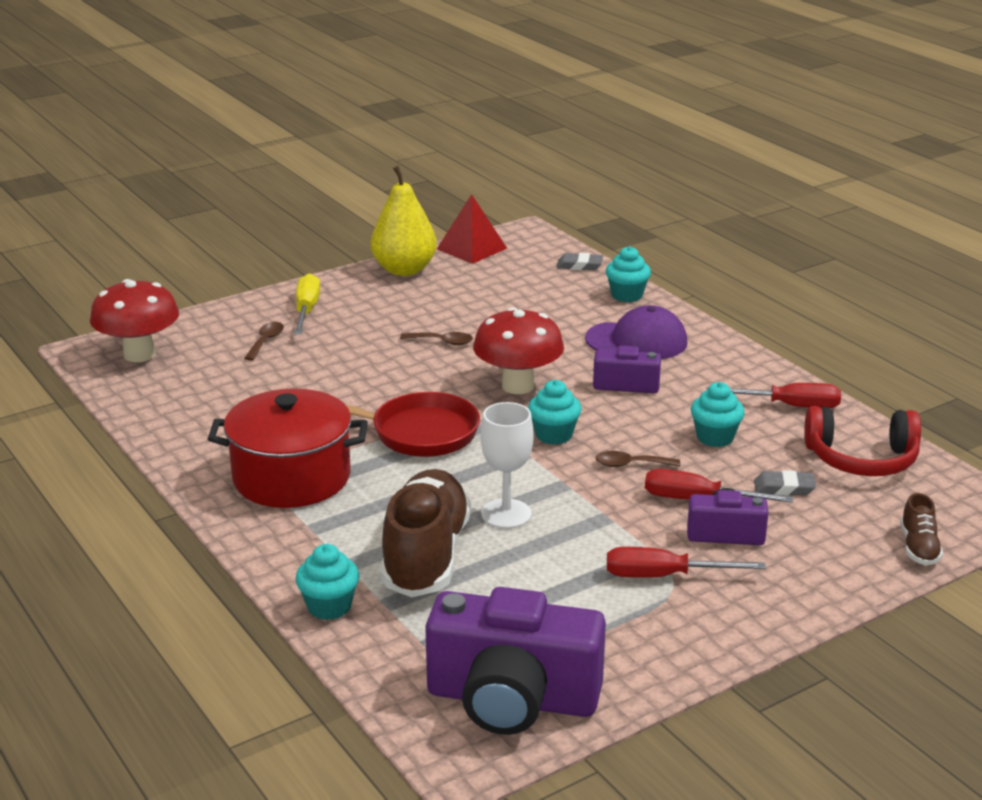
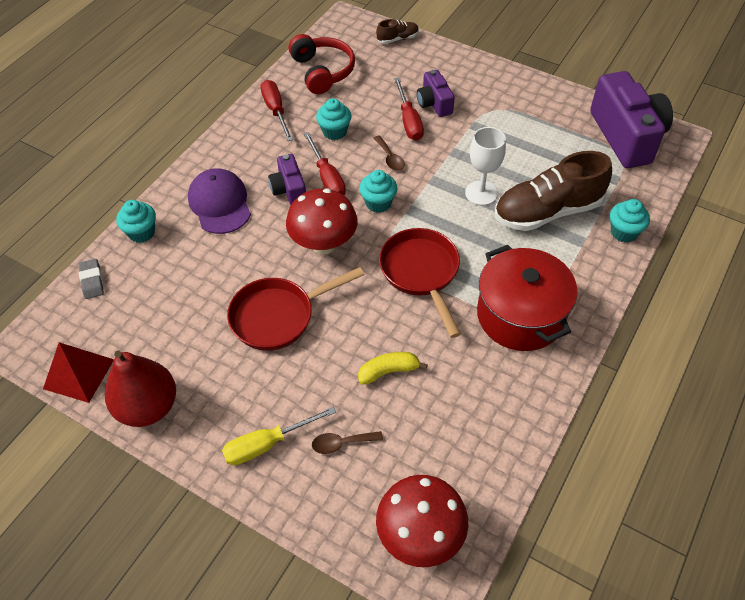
camera: 115 degrees left, 25 degrees up
yellow pear [371,166,437,276] -> red pear [105,350,176,427]
brown spoon [400,332,473,345] -> red pan [227,267,364,351]
red screwdriver [607,547,766,578] -> red screwdriver moved to [304,132,346,195]
grey eraser [754,470,816,496] -> none
none -> yellow banana [358,352,428,385]

